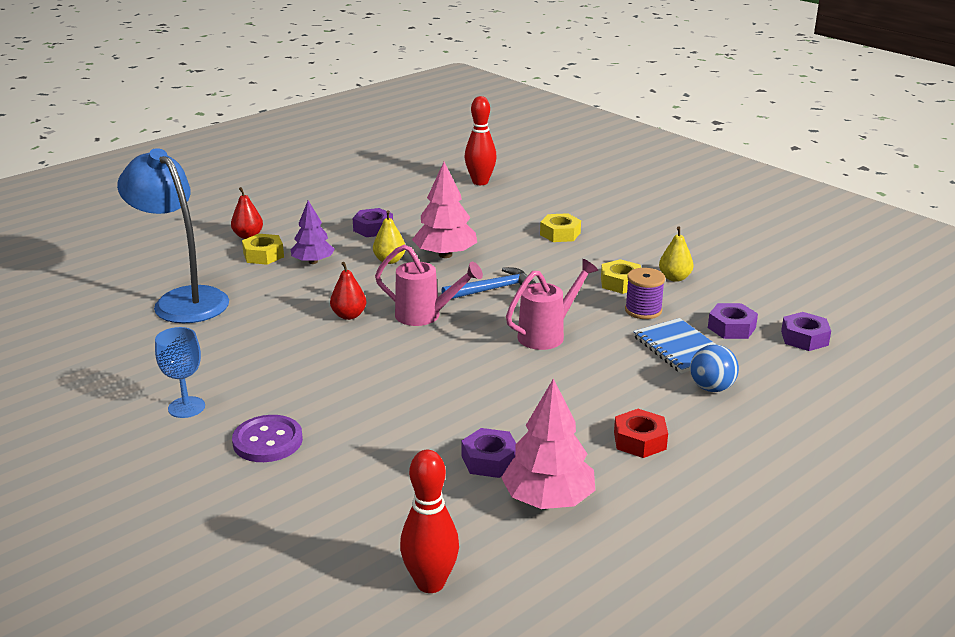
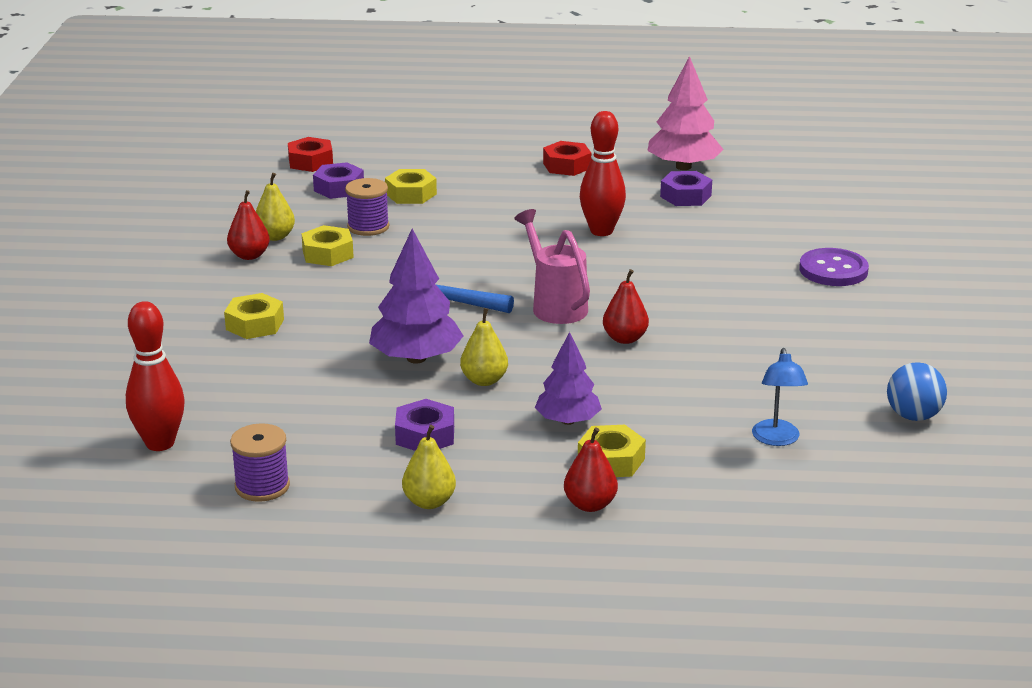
camera: 135 degrees left, 0 degrees up
blue lamp [117,148,229,323] -> blue lamp [752,348,808,446], size x0.45
blue goblet [155,327,205,418] -> none
red bowling pin [400,450,459,593] -> red bowling pin moved to [580,111,626,236]
pink tree [412,162,477,258] -> purple tree [369,229,464,364]
pink watering can [506,259,598,350] -> none
blue notebook [633,318,717,374] -> yellow nut [385,169,437,204]
blue ball [690,345,739,392] -> blue ball moved to [887,362,947,421]
purple nut [781,312,831,351] -> red nut [288,137,333,172]
none -> red pear [227,190,270,260]
none -> purple spool [230,423,290,502]
none -> yellow pear [402,425,456,509]

